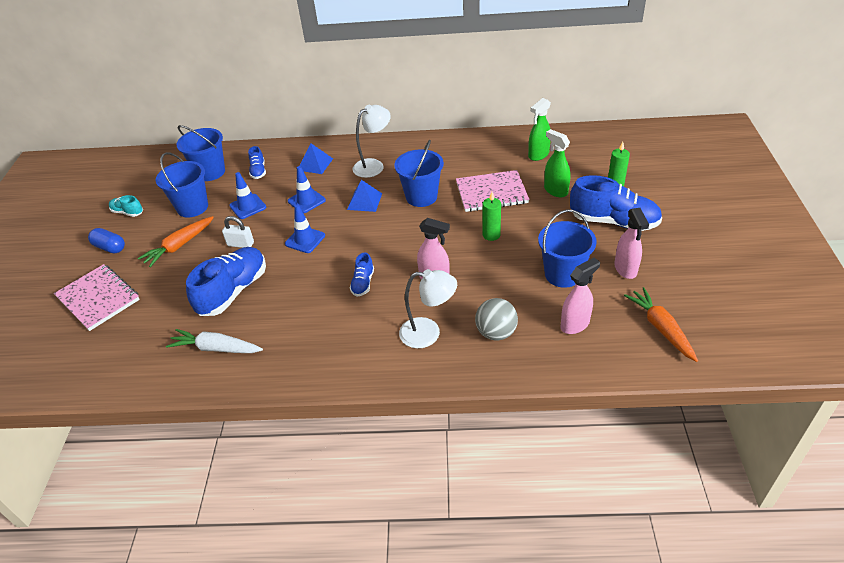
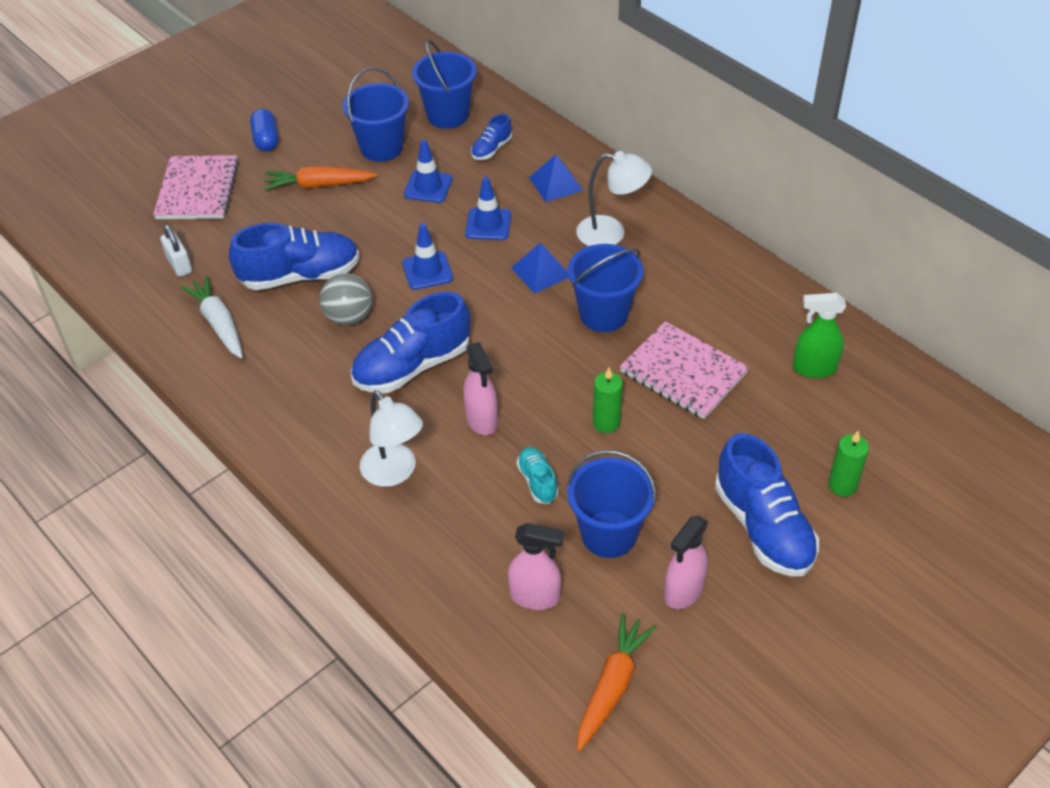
camera: 45 degrees right, 5 degrees up
turquoise shoe [109,195,143,217] -> turquoise shoe moved to [516,447,558,504]
white padlock [222,216,254,248] -> white padlock moved to [160,224,192,277]
blue shoe [350,252,374,297] -> blue shoe [351,292,470,393], size x2.04
grey ball [475,298,518,341] -> grey ball moved to [320,273,372,325]
green spray bottle [544,129,570,197] -> none

